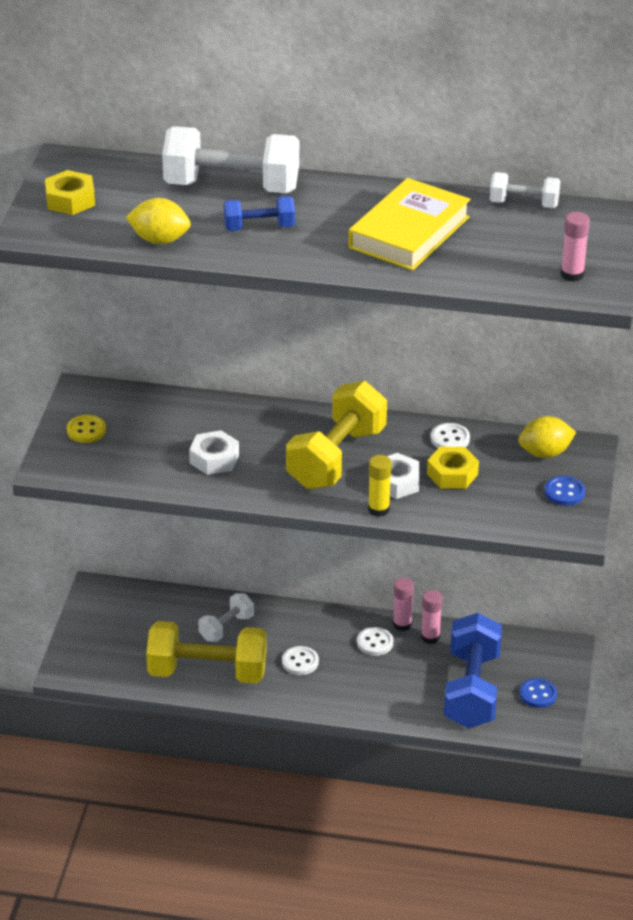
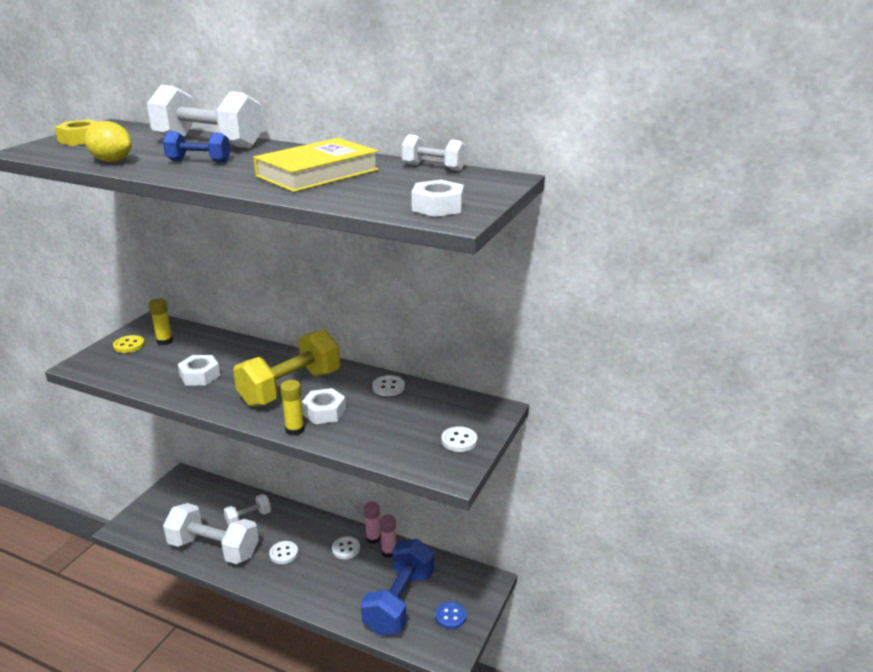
camera: 15 degrees right, 10 degrees down
yellow dumbbell [146,621,266,684] -> white dumbbell [163,503,259,564]
yellow nut [427,447,479,489] -> none
yellow lemon [518,416,576,458] -> none
blue button [544,476,585,506] -> white button [441,426,477,452]
pink glue stick [561,212,590,282] -> white nut [411,180,464,217]
none -> yellow glue stick [149,298,173,345]

